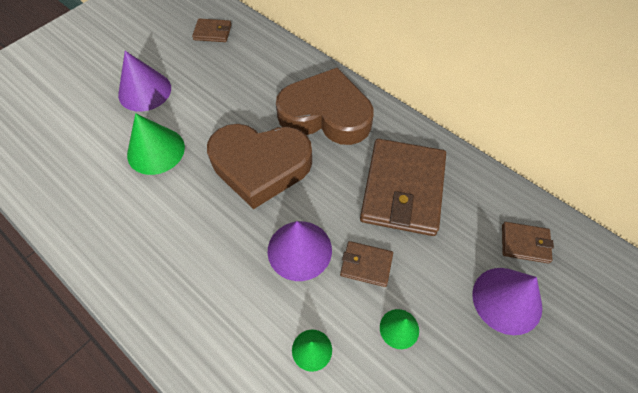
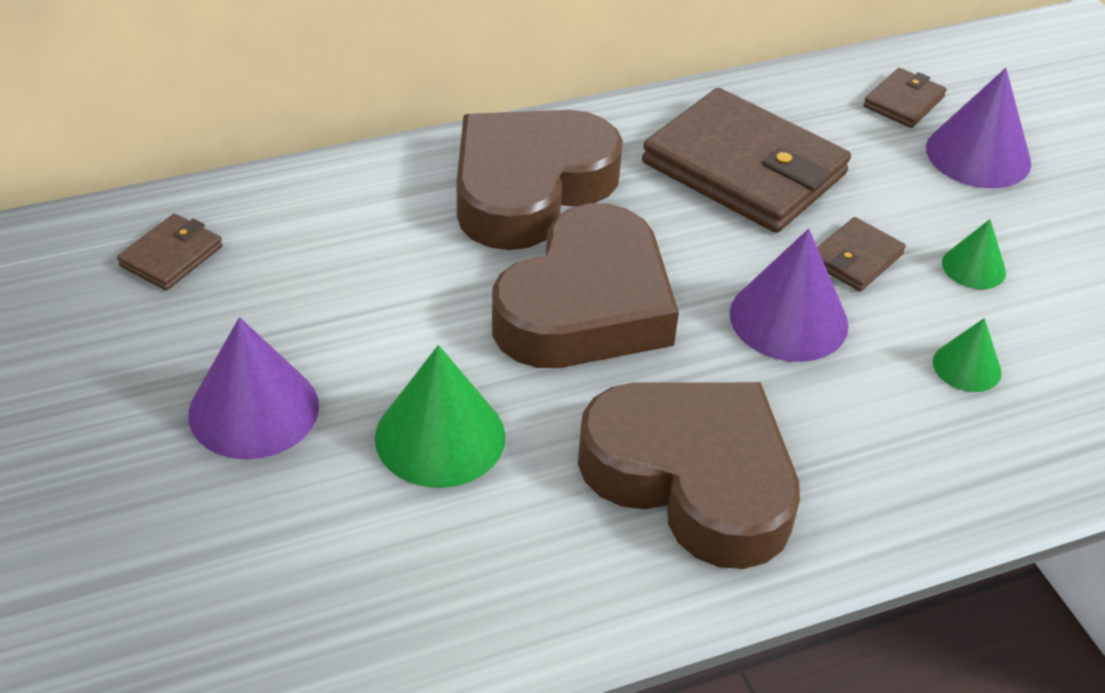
camera: 65 degrees left, 15 degrees down
none -> brown heart [578,382,800,569]

